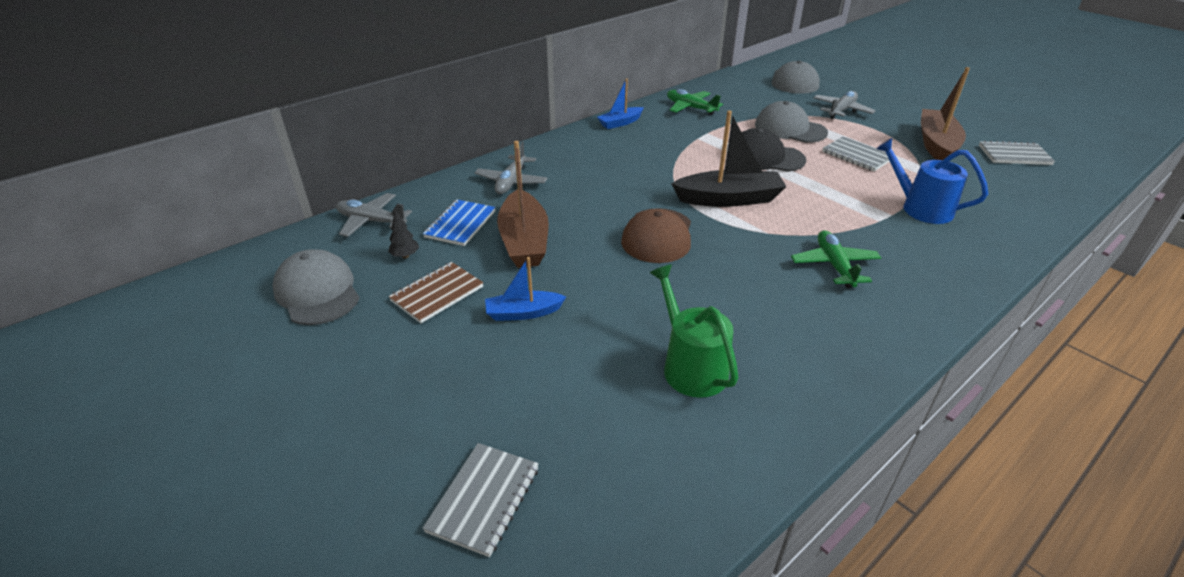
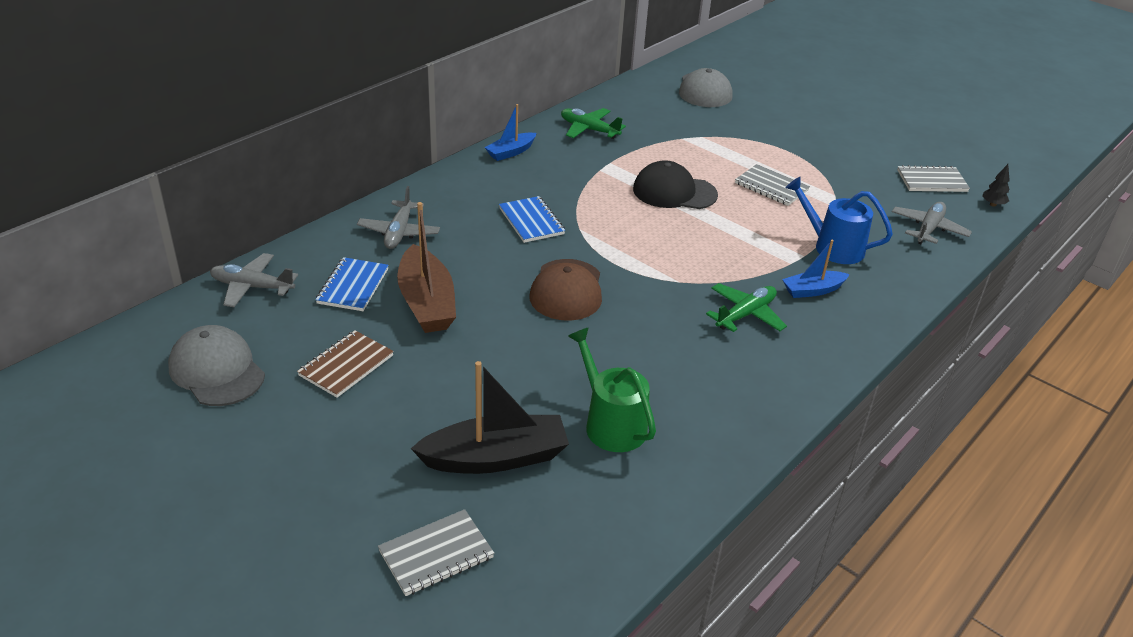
camera: 10 degrees left, 0 degrees up
black tree [388,210,419,258] -> black tree moved to [982,164,1010,207]
grey notebook [422,443,539,557] -> grey notebook turned 45 degrees clockwise [378,509,494,596]
blue boat [485,257,566,321] -> blue boat moved to [782,240,850,298]
black boat [671,111,787,207] -> black boat moved to [411,361,569,474]
grey cap [755,101,828,143] -> none
green plane [791,230,881,288] -> green plane turned 60 degrees clockwise [706,283,787,332]
grey plane [813,91,876,119] -> grey plane moved to [892,202,972,244]
brown boat [921,67,970,160] -> none
none -> blue notebook [499,196,565,243]

